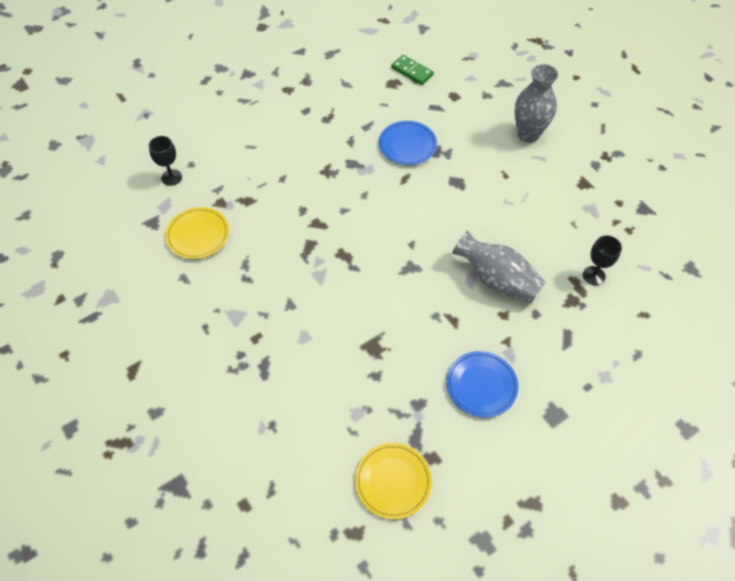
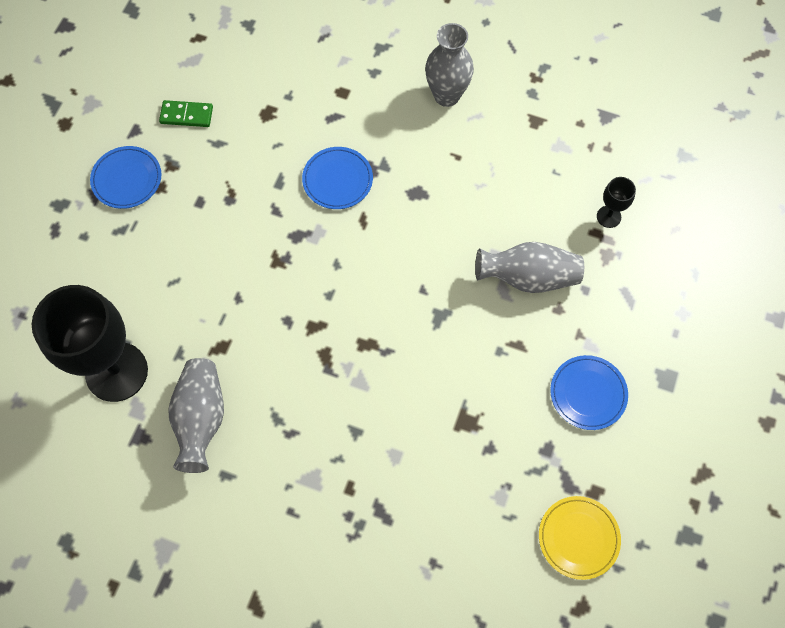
camera: 35 degrees left, 10 degrees up
black goblet [149,136,182,186] -> black goblet [32,285,148,402], size x2.37
yellow plate [165,207,229,259] -> grey vase [168,358,224,473]
green domino [391,55,434,85] -> green domino moved to [159,100,213,127]
none -> blue plate [90,146,161,209]

